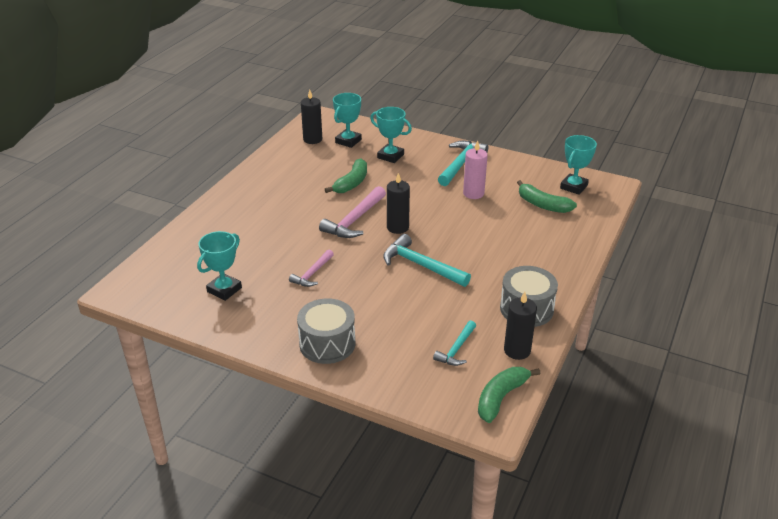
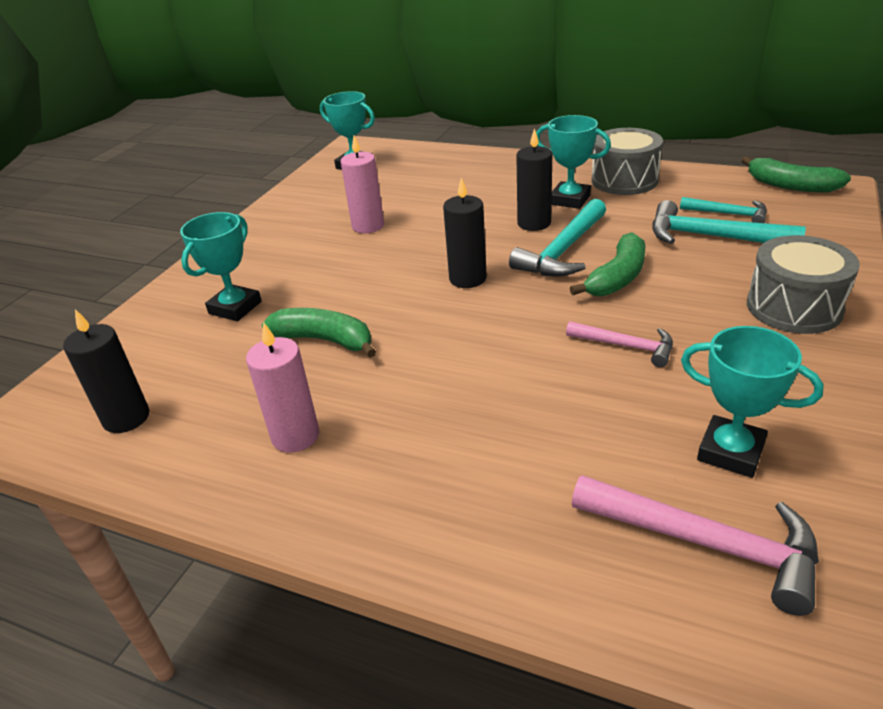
camera: 90 degrees left, 0 degrees up
pink hammer [319,186,386,238] -> pink hammer moved to [572,475,819,616]
turquoise trophy [333,93,362,148] -> turquoise trophy moved to [536,115,611,209]
turquoise hammer [438,141,489,186] -> turquoise hammer moved to [652,200,806,244]
black candle [504,292,537,360] -> black candle moved to [516,128,552,231]
green banana [517,180,577,213] -> green banana moved to [570,232,645,296]
none -> pink candle [246,323,319,453]

